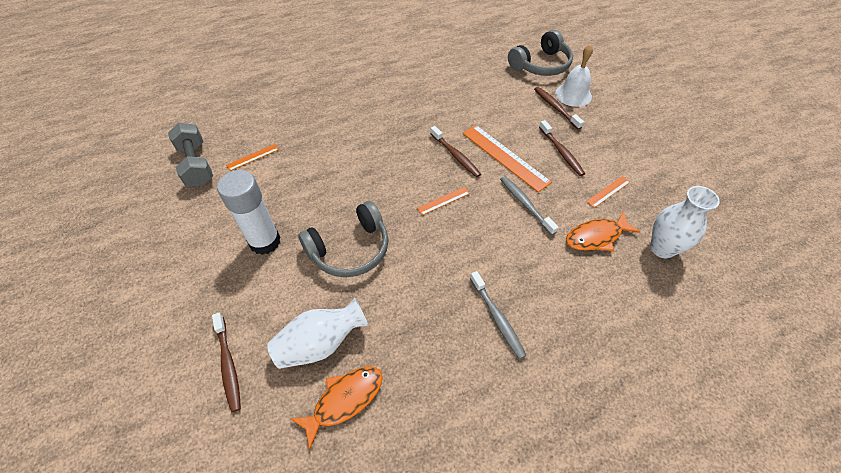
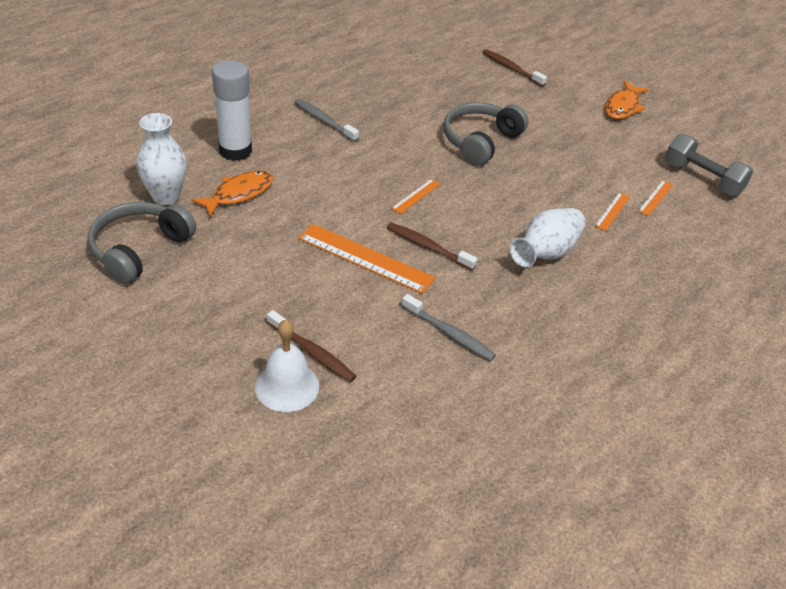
camera: 155 degrees right, 10 degrees down
white glue stick [217,170,280,255] -> white glue stick moved to [212,60,252,161]
white vase [267,298,369,369] -> white vase moved to [510,208,586,267]
orange fish [291,366,383,450] -> orange fish moved to [605,81,649,119]
grey toothbrush [500,176,559,235] -> grey toothbrush moved to [402,294,496,361]
grey headphones [508,30,573,76] -> grey headphones moved to [88,202,196,285]
brown toothbrush [539,120,585,176] -> none
orange ruler [586,176,630,208] -> orange ruler moved to [595,192,630,231]

